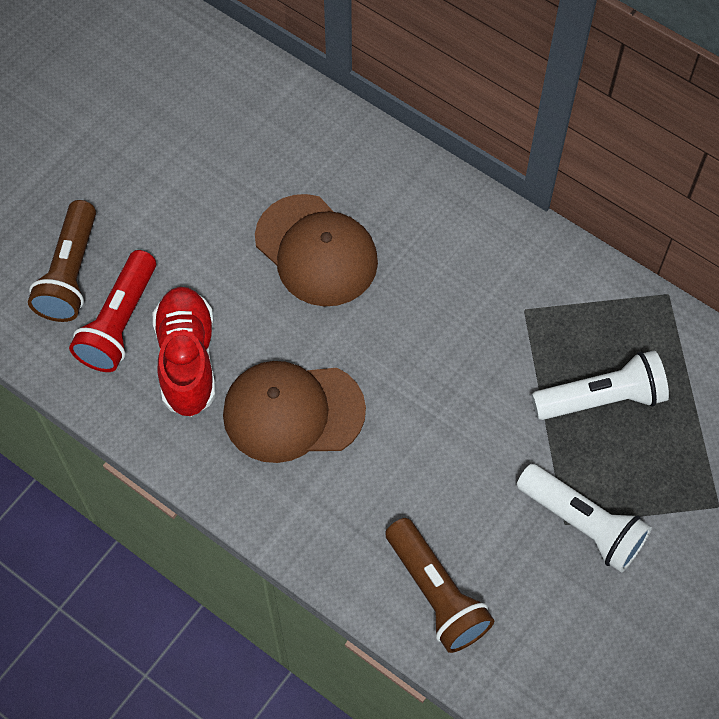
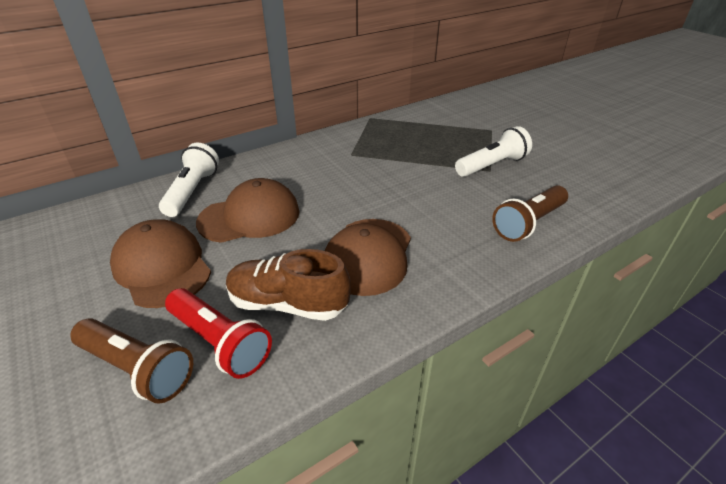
camera: 70 degrees left, 25 degrees down
red shoe [153,287,215,417] -> brown shoe [226,249,351,321]
brown flashlight [385,518,494,653] -> brown flashlight turned 150 degrees clockwise [492,185,568,242]
white flashlight [532,350,669,420] -> white flashlight moved to [159,143,219,217]
none -> brown cap [110,219,211,308]

